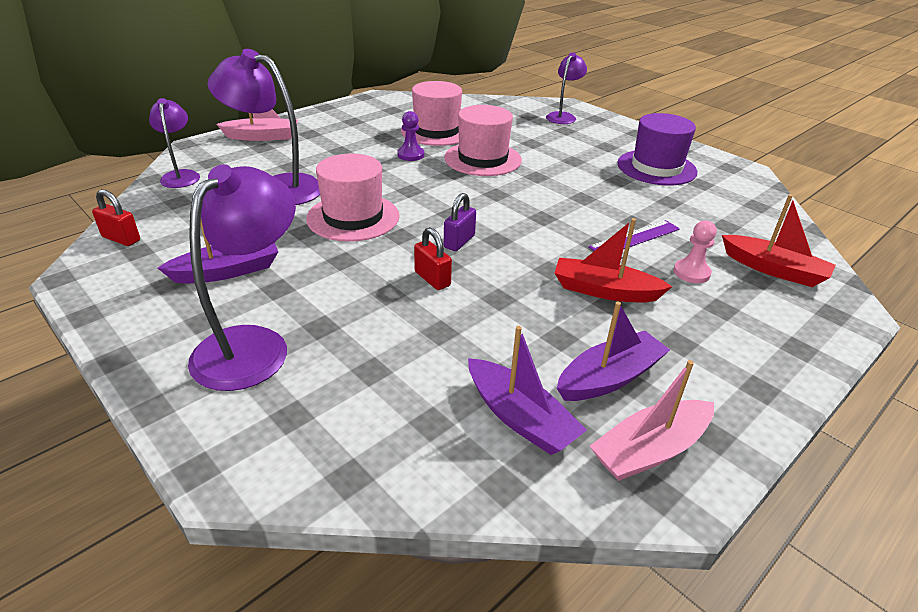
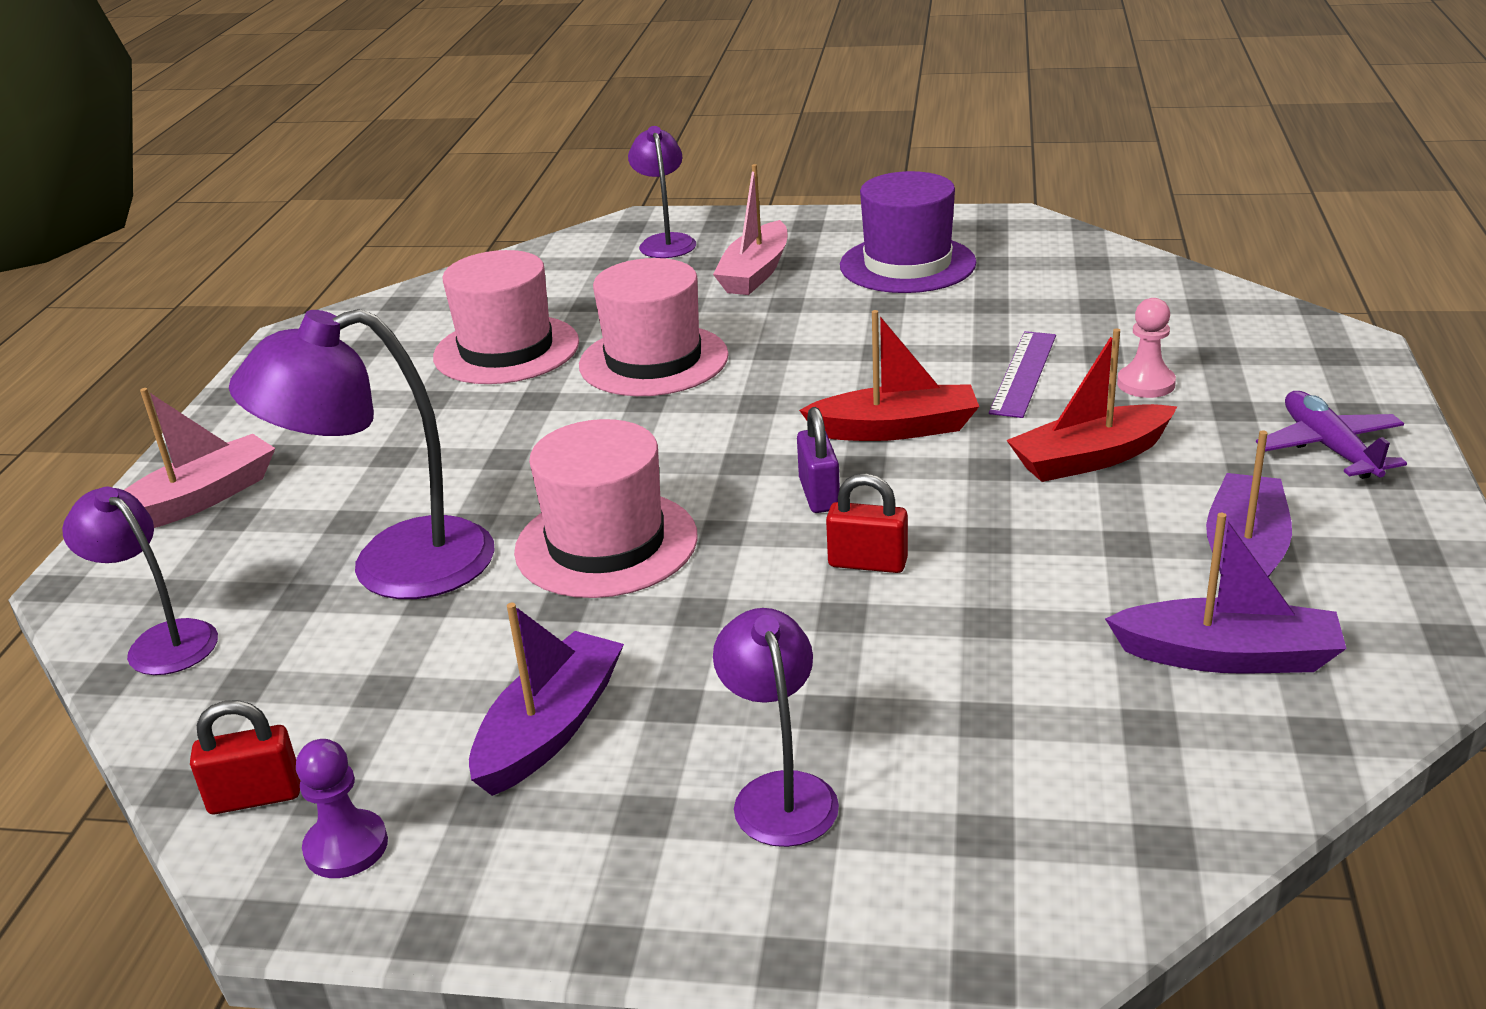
camera: 35 degrees left, 5 degrees down
purple lamp [188,164,296,391] -> purple lamp [713,608,839,847], size x0.59
purple pawn [397,111,424,161] -> purple pawn moved to [296,739,388,878]
pink boat [590,360,714,481] -> pink boat moved to [713,164,787,295]
red boat [722,194,836,287] -> red boat moved to [799,310,979,441]
none -> purple plane [1256,391,1407,479]

